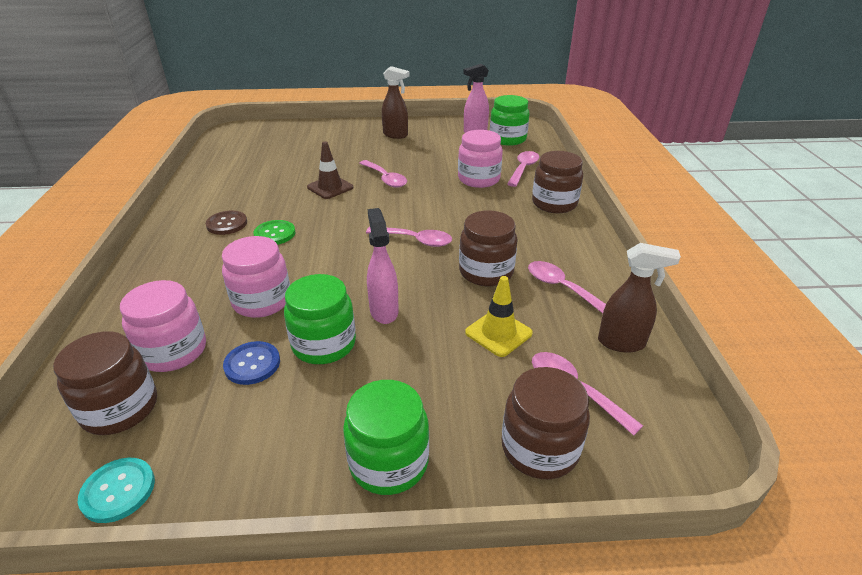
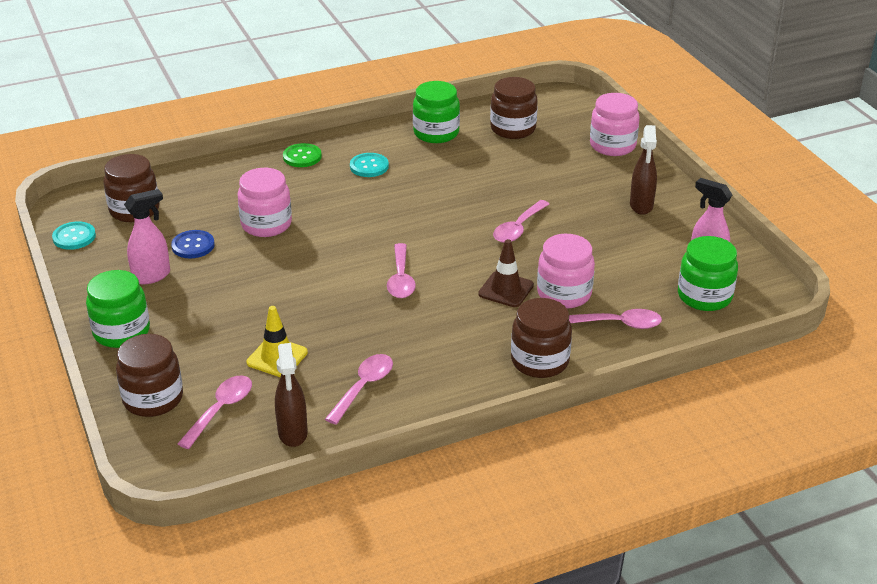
camera: 70 degrees right, 0 degrees up
pink jar [120,280,206,372] -> pink jar moved to [590,93,640,156]
brown button [206,211,247,235] -> turquoise button [350,153,389,177]
green button [254,220,296,245] -> green button moved to [283,143,322,167]
green jar [284,274,356,364] -> green jar moved to [413,81,460,143]
brown traffic cone [307,141,353,199] -> brown traffic cone moved to [478,239,534,307]
pink spray bottle [367,208,399,324] -> pink spray bottle moved to [124,189,170,284]
brown jar [459,210,518,286] -> brown jar moved to [490,77,538,139]

